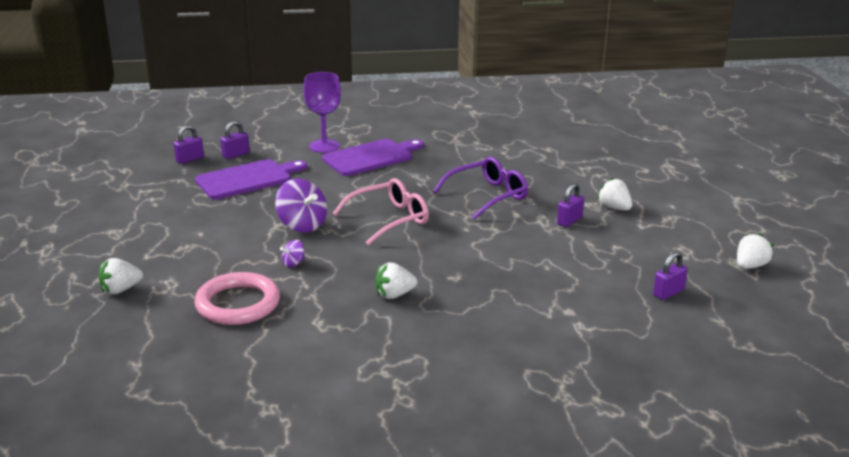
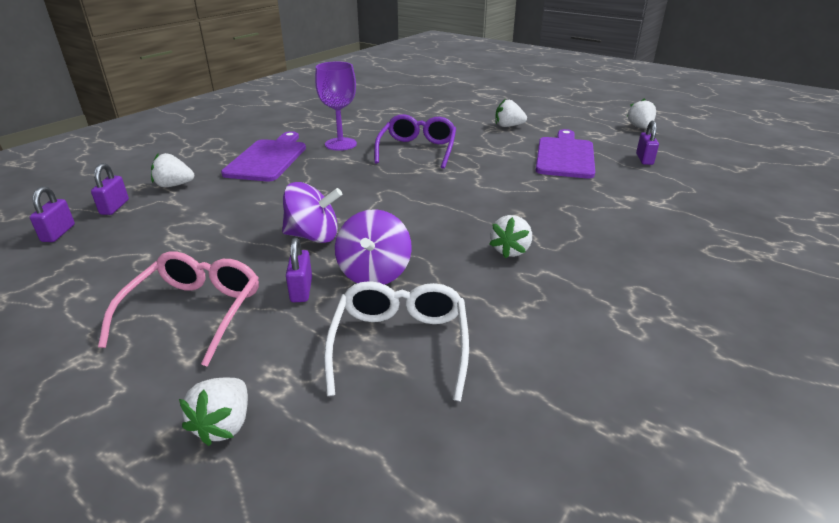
camera: 45 degrees left, 5 degrees up
pink ring [194,272,280,325] -> white glasses [324,281,469,401]
purple cutting board [195,159,307,200] -> purple cutting board moved to [536,129,595,179]
purple spinning top [280,240,305,267] -> purple spinning top [335,209,412,285], size x2.05
purple goblet [303,72,341,153] -> purple goblet moved to [315,61,357,151]
pink glasses [332,178,429,246] -> pink glasses moved to [98,251,259,367]
purple padlock [557,184,584,227] -> purple padlock moved to [286,238,312,302]
none -> white strawberry [151,153,194,187]

